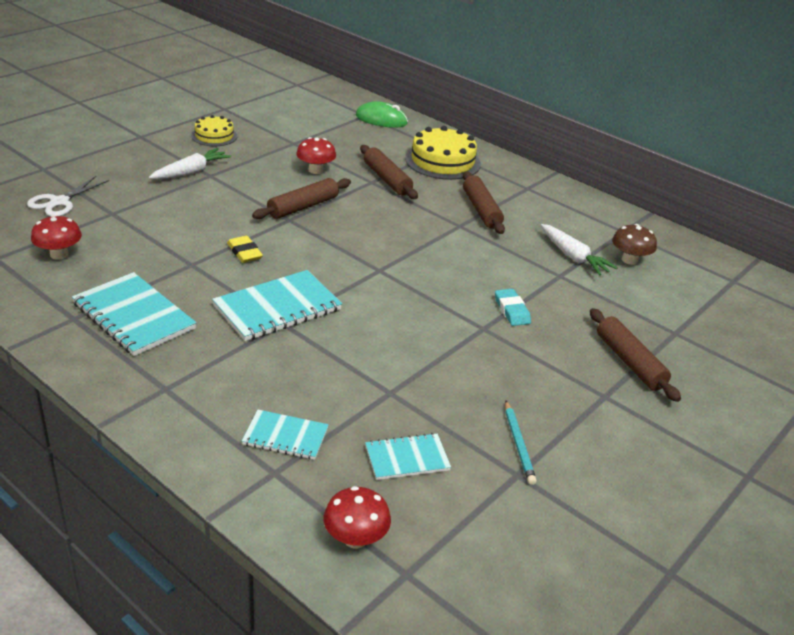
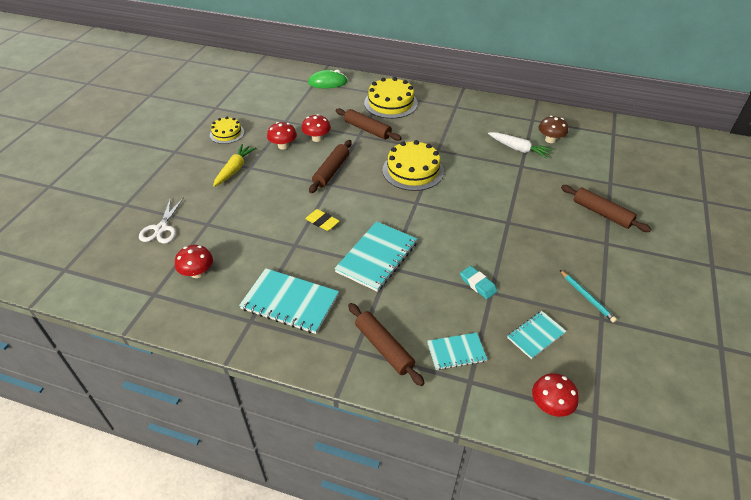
camera: 20 degrees left, 10 degrees up
white carrot [148,148,231,179] -> yellow carrot [213,144,256,187]
brown rolling pin [463,171,505,234] -> brown rolling pin moved to [348,303,425,386]
turquoise eraser [495,289,531,326] -> turquoise eraser moved to [460,266,497,299]
none -> red mushroom [267,122,297,150]
none -> yellow cake [382,140,444,191]

